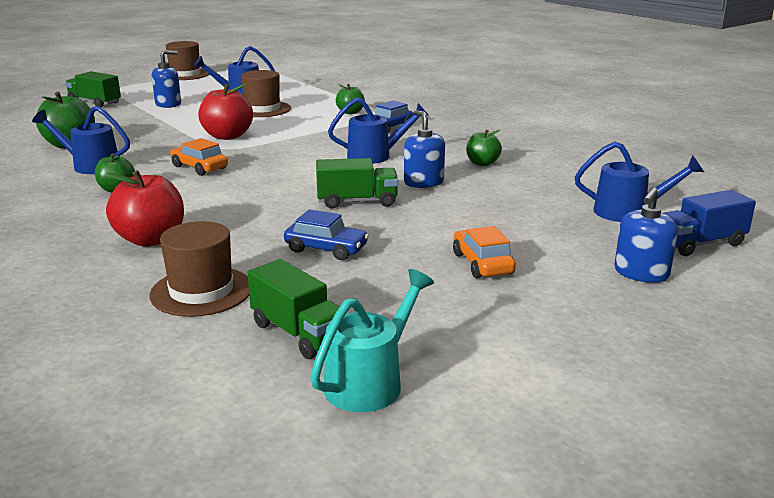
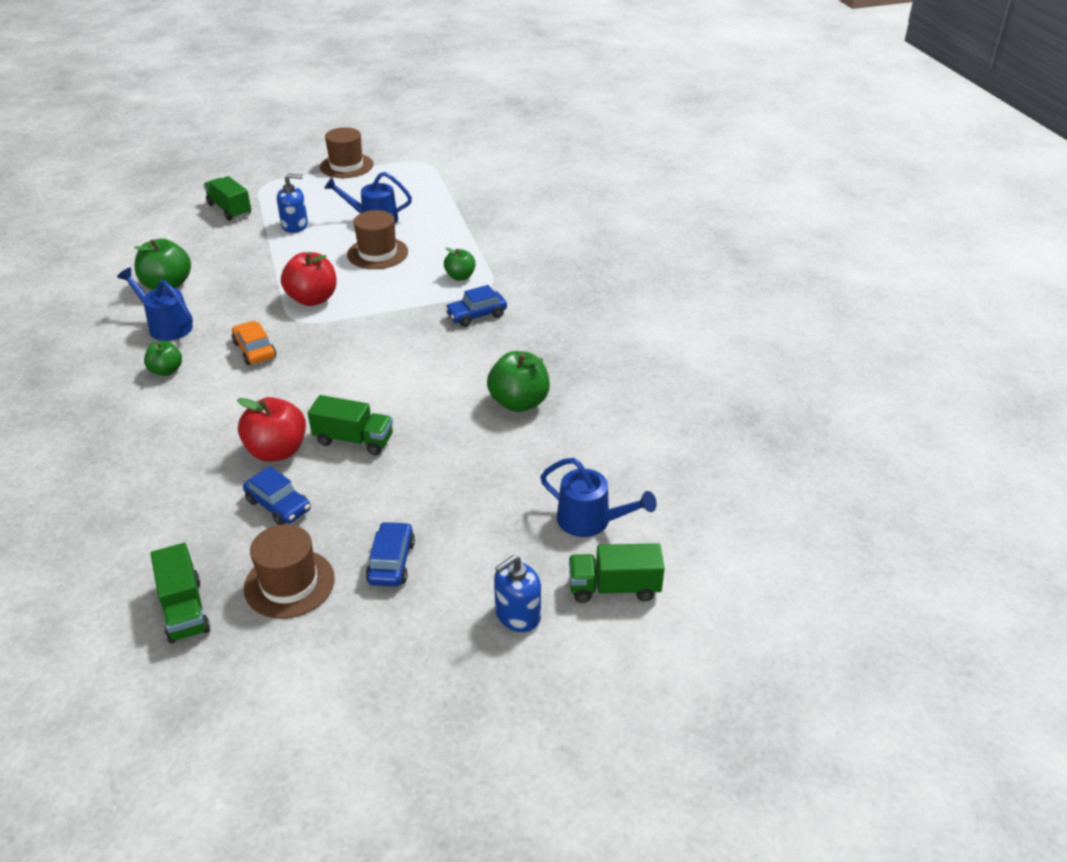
camera: 20 degrees right, 15 degrees up
red apple [106,170,184,247] -> red apple moved to [237,397,306,462]
brown hat [149,221,249,317] -> brown hat moved to [244,524,335,619]
turquoise watering can [310,269,434,412] -> none
blue watering can [328,97,428,164] -> none
blue soap dispenser [404,110,445,188] -> none
orange car [453,226,516,279] -> blue car [366,521,415,587]
green apple [466,130,502,166] -> green apple [487,351,550,412], size x1.66
blue truck [664,190,756,256] -> green truck [569,543,665,603]

